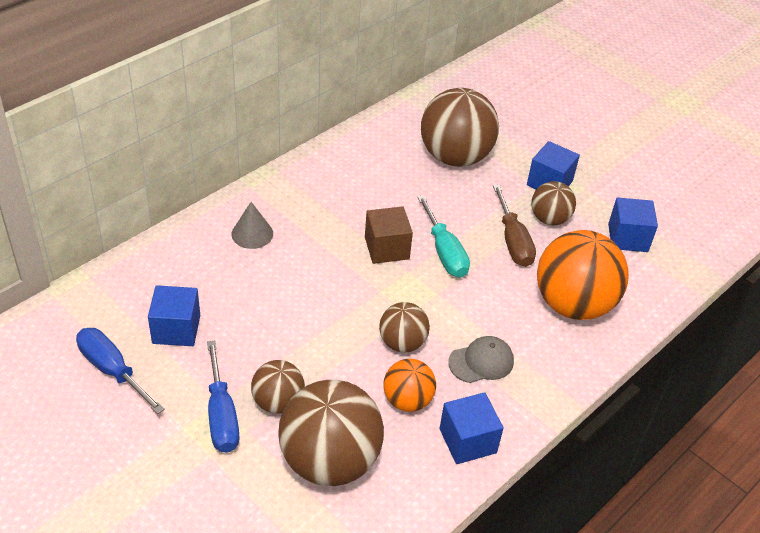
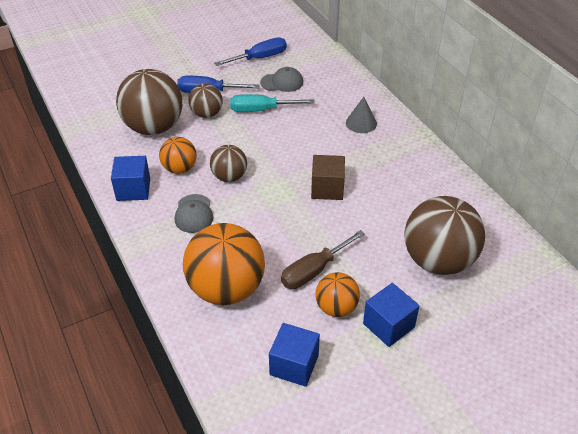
camera: 110 degrees right, 0 degrees up
blue cube [148,285,200,346] -> grey cap [260,67,303,92]
turquoise screwdriver [417,195,470,278] -> turquoise screwdriver moved to [230,94,315,112]
brown screwdriver [493,184,536,267] -> brown screwdriver turned 45 degrees counterclockwise [281,230,365,289]
brown ball [531,181,576,225] -> orange ball [316,272,360,317]

